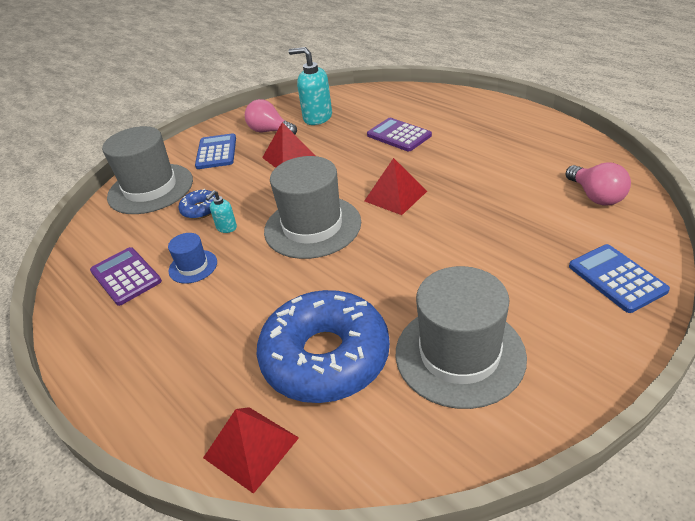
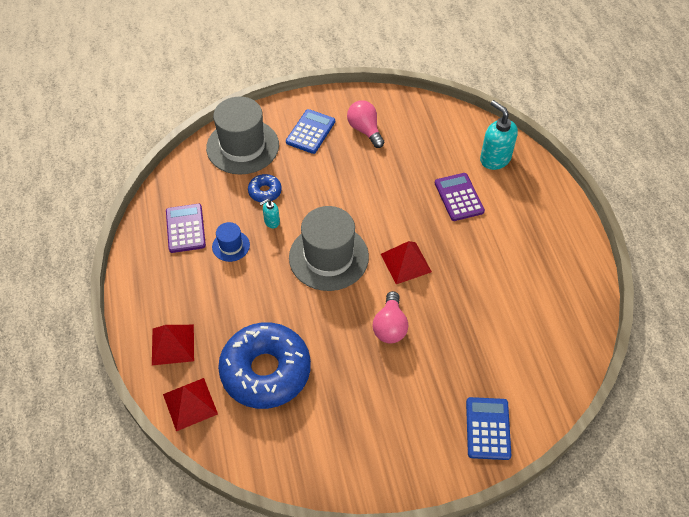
camera: 25 degrees right, 15 degrees up
red pyramid [262,122,315,168] -> red pyramid moved to [152,325,194,365]
turquoise soap dispenser [289,47,332,125] -> turquoise soap dispenser moved to [480,100,518,170]
grey hat [396,266,527,409] -> none
pink light bulb [565,163,631,205] -> pink light bulb moved to [373,291,408,343]

